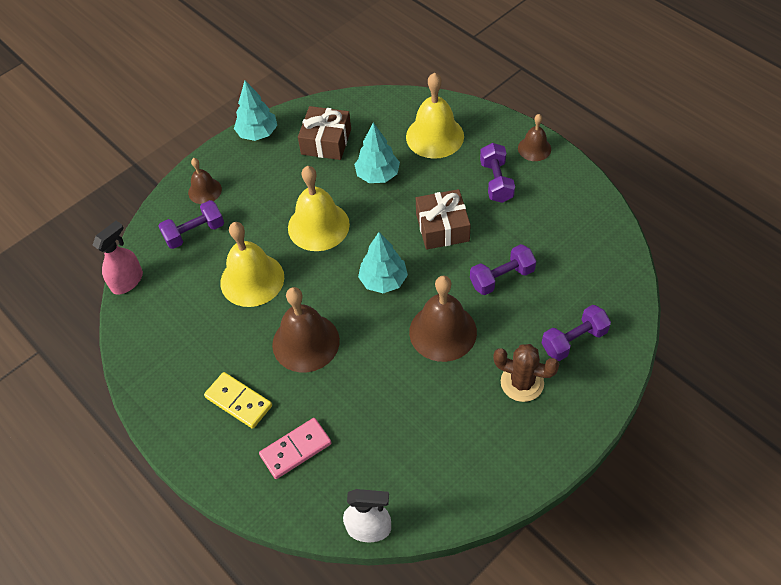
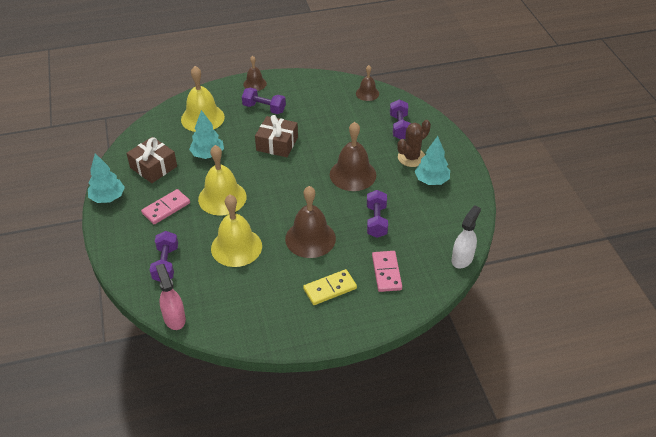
camera: 65 degrees left, 10 degrees down
brown bell [188,158,222,204] -> brown bell moved to [356,65,379,101]
turquoise tree [358,232,408,293] -> turquoise tree moved to [415,136,450,185]
purple dumbbell [470,244,536,295] -> purple dumbbell moved to [367,190,388,238]
none -> pink domino [141,189,190,224]

